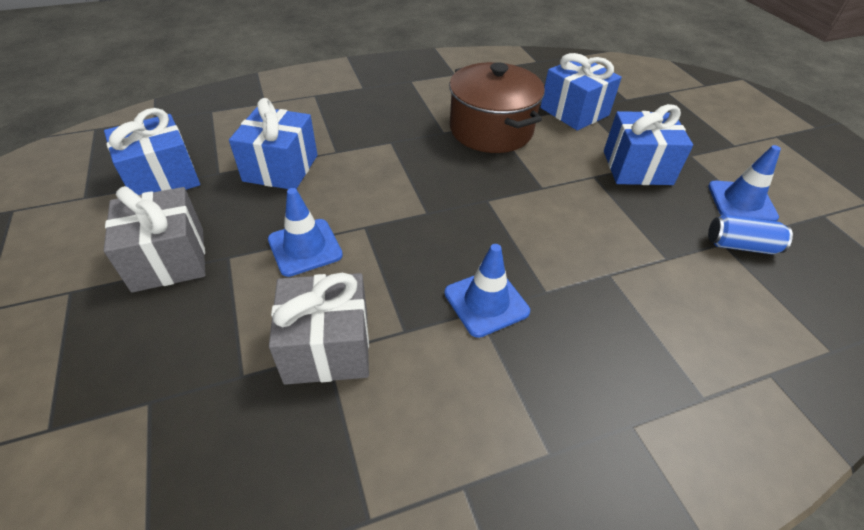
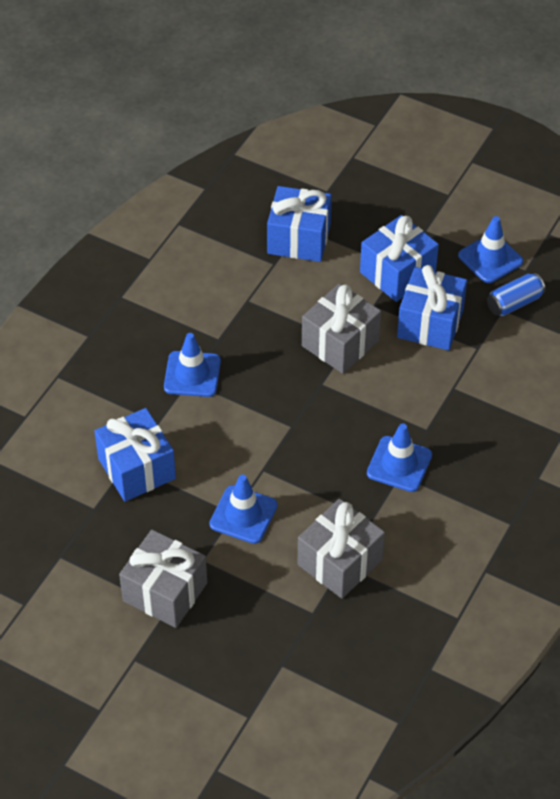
camera: 40 degrees left, 5 degrees up
blue gift [104,108,200,195] -> blue gift moved to [397,265,467,350]
brown pot [449,62,545,153] -> none
none -> blue traffic cone [164,333,221,397]
none -> grey gift [302,284,381,374]

